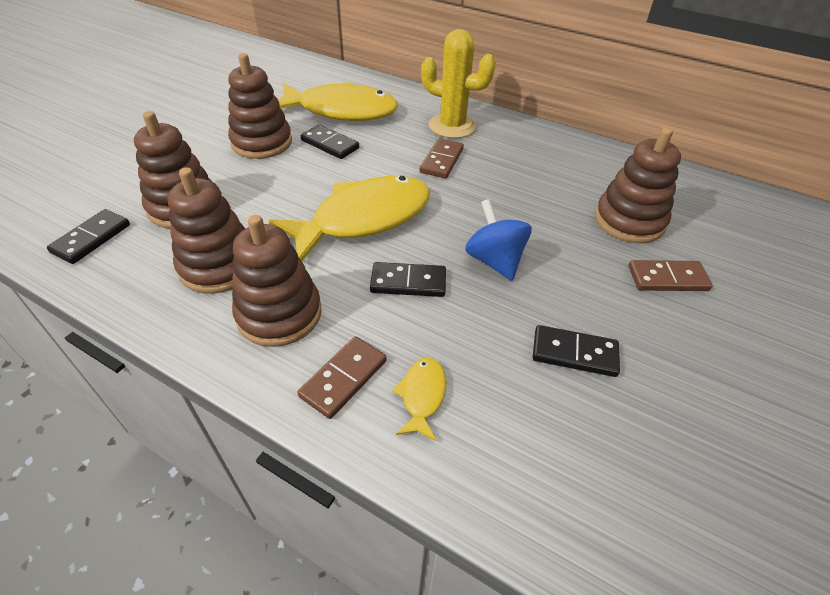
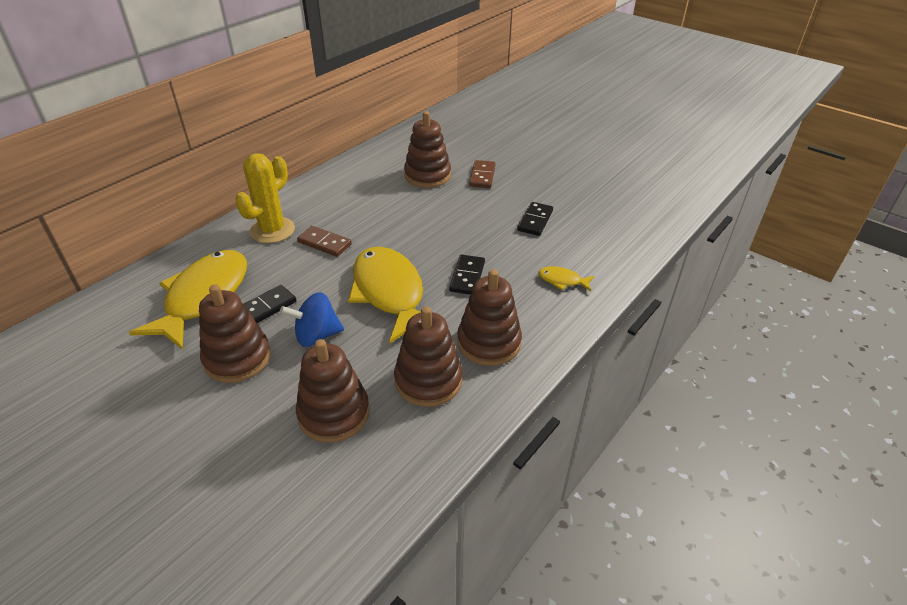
camera: 80 degrees left, 5 degrees down
black domino [47,209,130,264] -> none
brown domino [297,336,387,419] -> none
blue spinning top [465,199,532,281] -> blue spinning top moved to [280,292,344,347]

